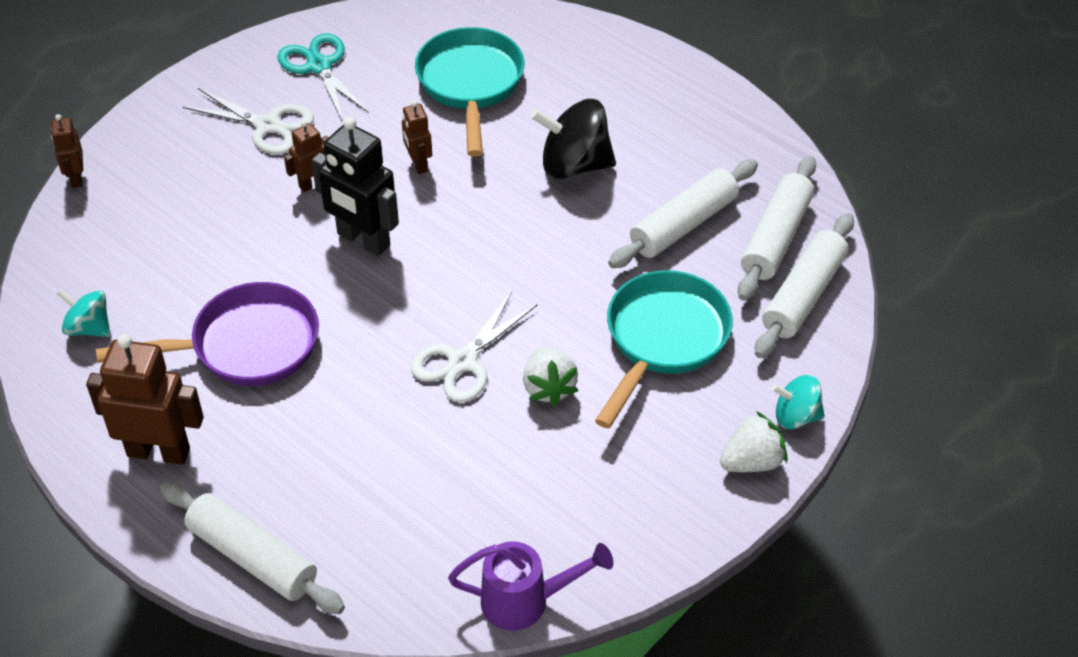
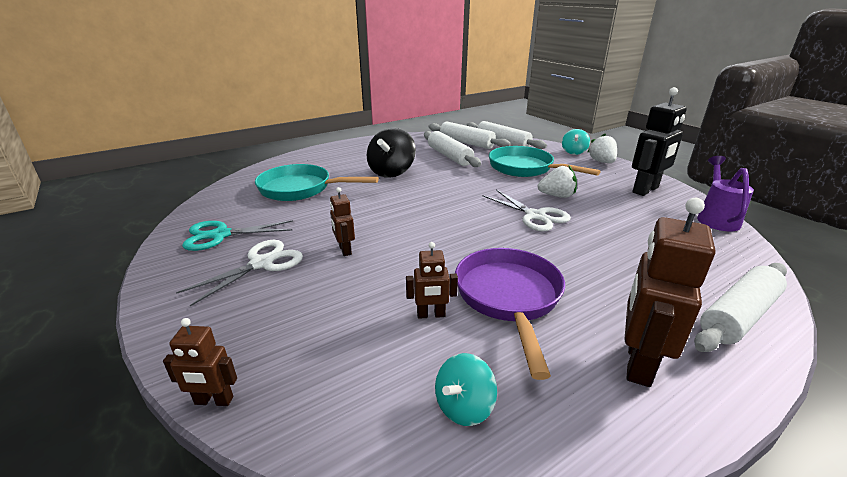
camera: 75 degrees left, 20 degrees down
black robot [311,117,399,256] -> black robot moved to [632,87,687,196]
brown robot [402,100,432,174] -> brown robot moved to [406,242,458,319]

